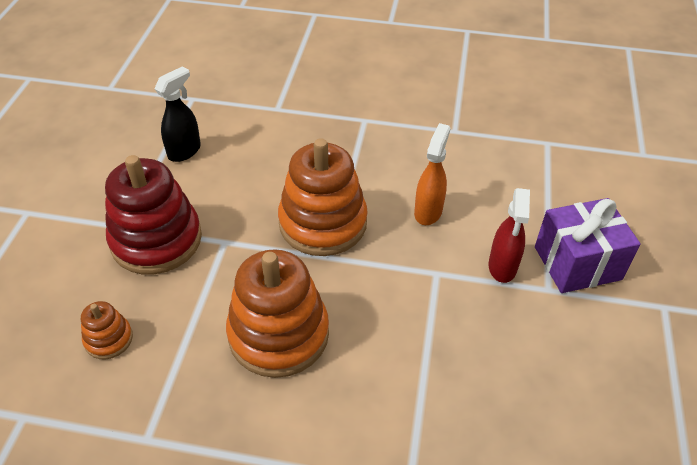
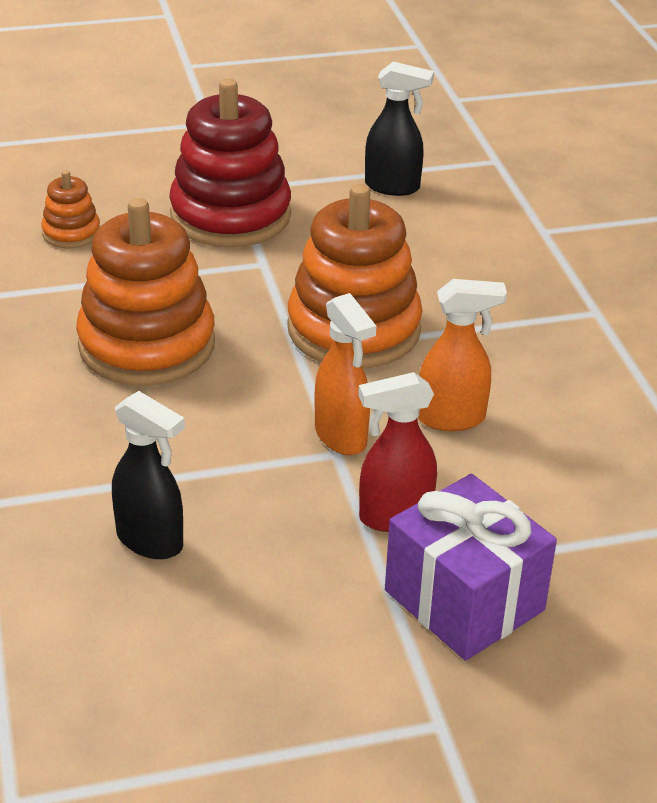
camera: 65 degrees right, 10 degrees down
none -> black spray bottle [112,391,185,559]
none -> orange spray bottle [314,293,376,455]

